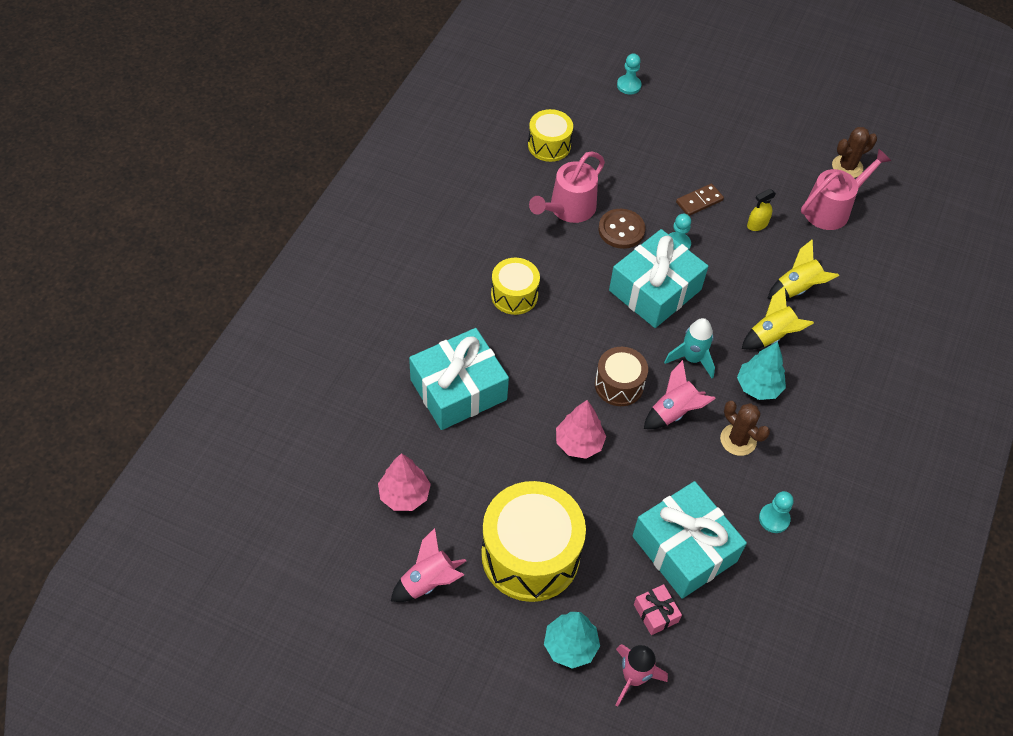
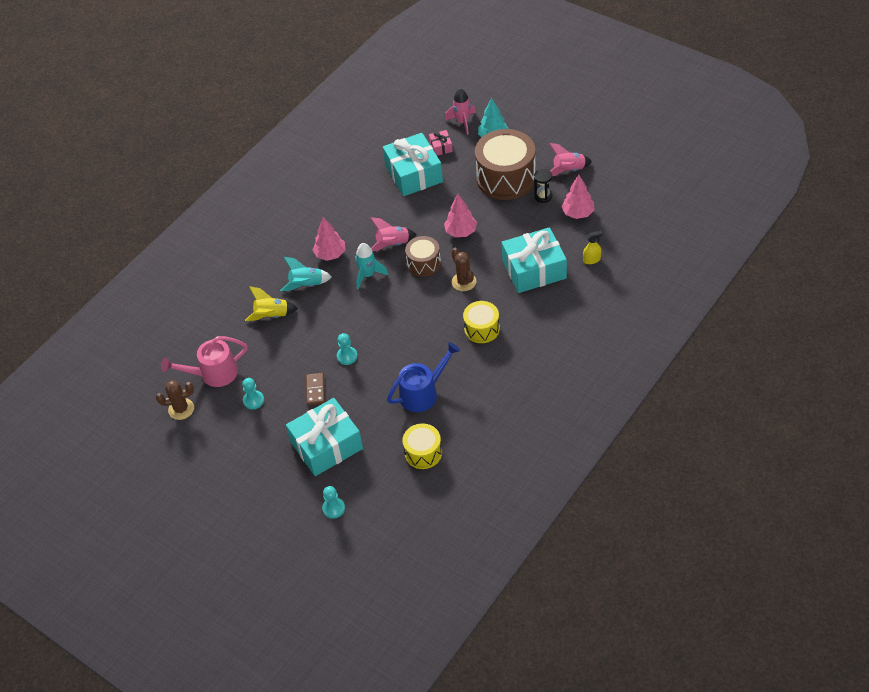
camera: 160 degrees left, 5 degrees down
yellow drum [481,481,586,602] -> brown drum [475,129,535,200]
pink watering can [529,151,605,223] -> blue watering can [387,342,460,412]
brown button [598,209,645,249] -> none
turquoise gift [609,229,708,328] -> turquoise gift moved to [286,398,363,476]
brown domino [676,184,724,216] -> brown domino turned 75 degrees counterclockwise [306,373,325,405]
brown cactus [720,401,770,456] -> brown cactus moved to [451,248,476,291]
turquoise tree [737,342,786,400] -> pink tree [313,217,345,261]
yellow rocket [742,286,814,350] -> turquoise rocket [280,257,332,291]
yellow spray bottle [747,189,776,231] -> yellow spray bottle moved to [583,230,603,264]
turquoise pawn [759,491,794,533] -> turquoise pawn moved to [242,378,264,410]
none -> black hourglass [534,169,552,203]

